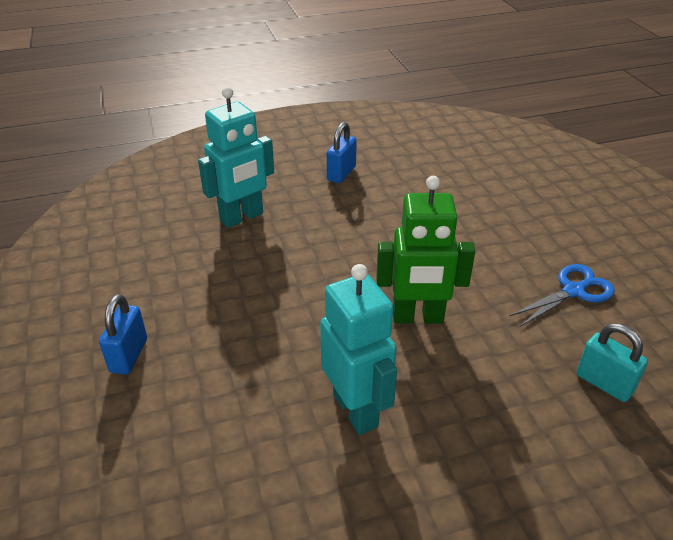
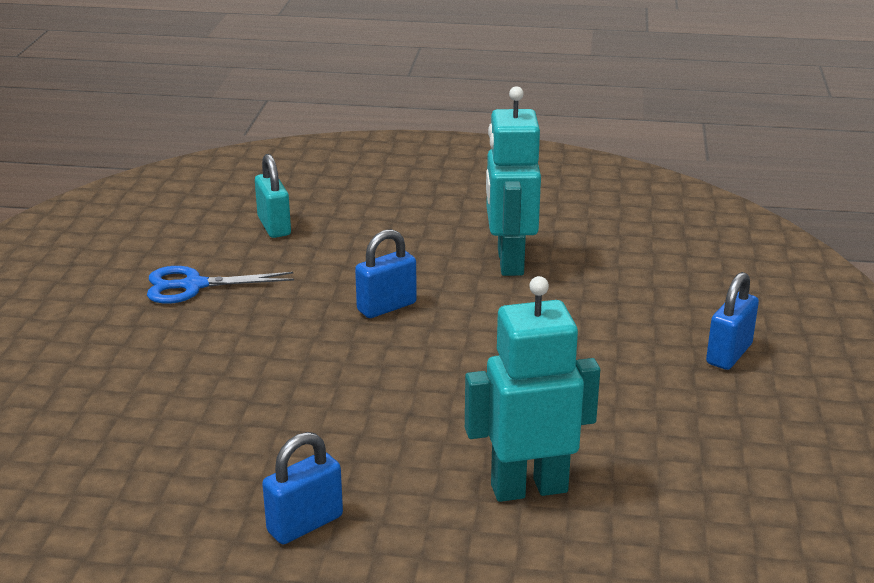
camera: 155 degrees left, 10 degrees down
green robot [376,176,475,324] -> blue padlock [355,229,417,318]

